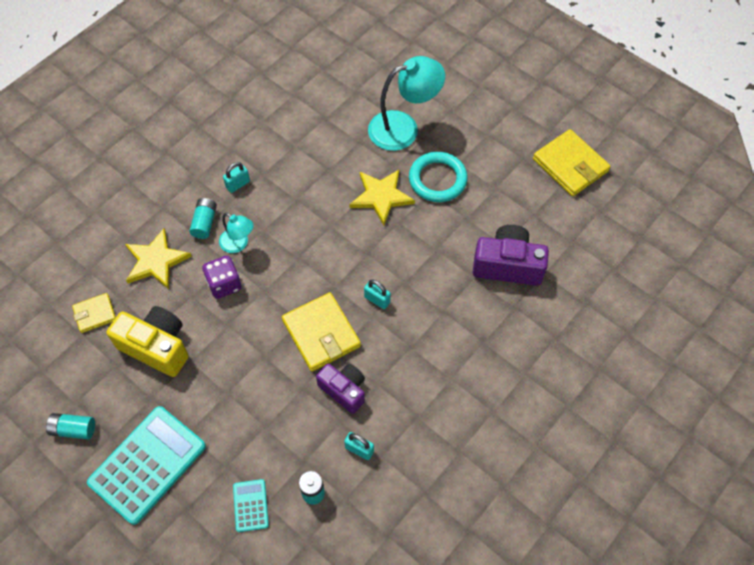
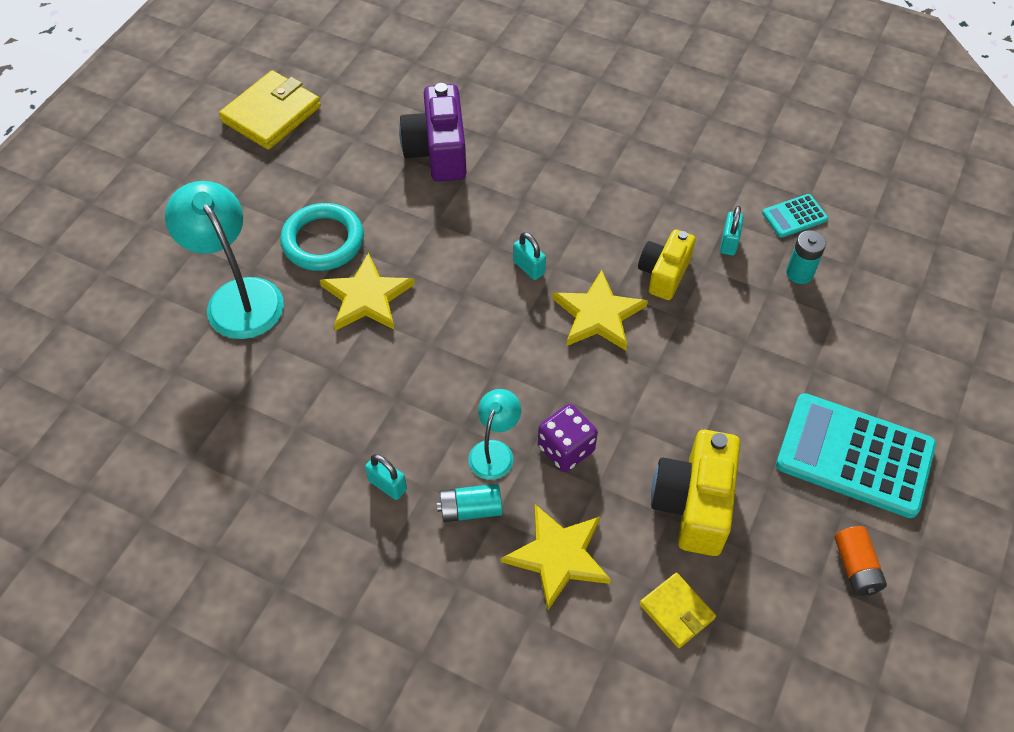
camera: 105 degrees left, 5 degrees down
turquoise battery [46,413,95,439] -> orange battery [834,526,887,596]
turquoise calculator [233,479,269,532] -> turquoise calculator moved to [762,194,828,238]
yellow wallet [282,292,361,372] -> yellow star [552,270,648,351]
purple camera [316,363,365,414] -> yellow camera [638,229,696,300]
turquoise padlock [364,280,391,309] -> turquoise padlock turned 60 degrees counterclockwise [513,232,546,280]

